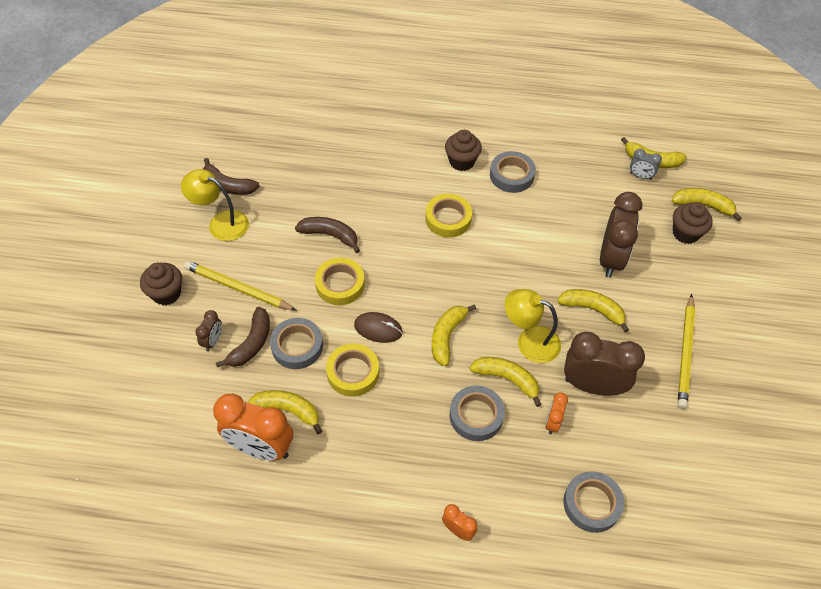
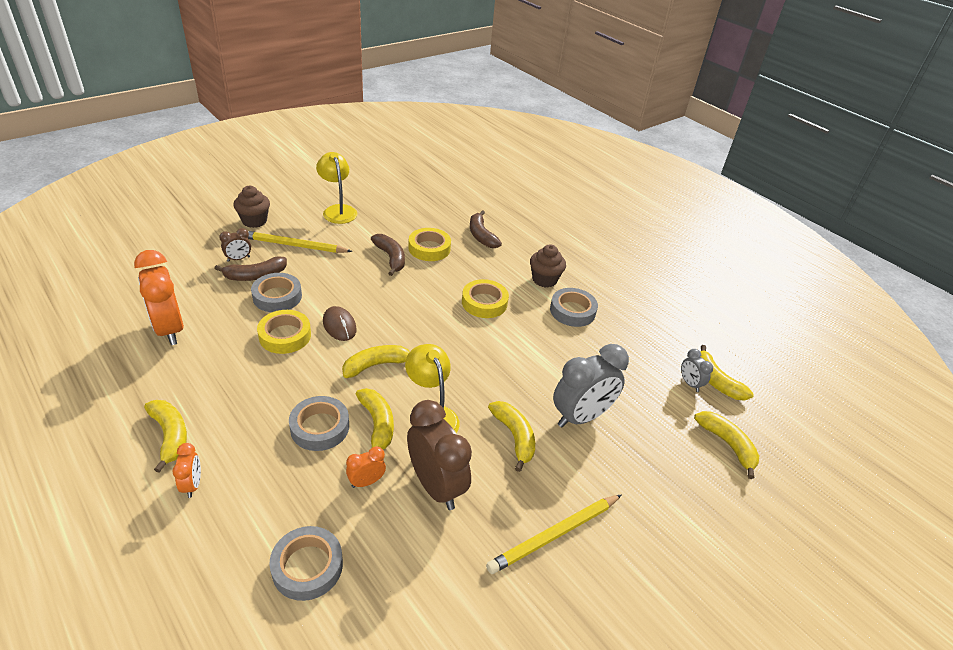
camera: 40 degrees right, 15 degrees down
yellow pencil [184,261,297,311] -> yellow pencil turned 60 degrees counterclockwise [248,231,352,253]
brown banana [203,158,259,195] -> brown banana moved to [470,210,502,248]
yellow banana [248,390,322,434] -> yellow banana moved to [144,400,187,473]
yellow tape [315,258,365,305] -> yellow tape moved to [408,228,451,261]
brown clock [600,192,642,278] -> grey clock [553,344,629,428]
brown cupcake [673,202,713,244] -> none

